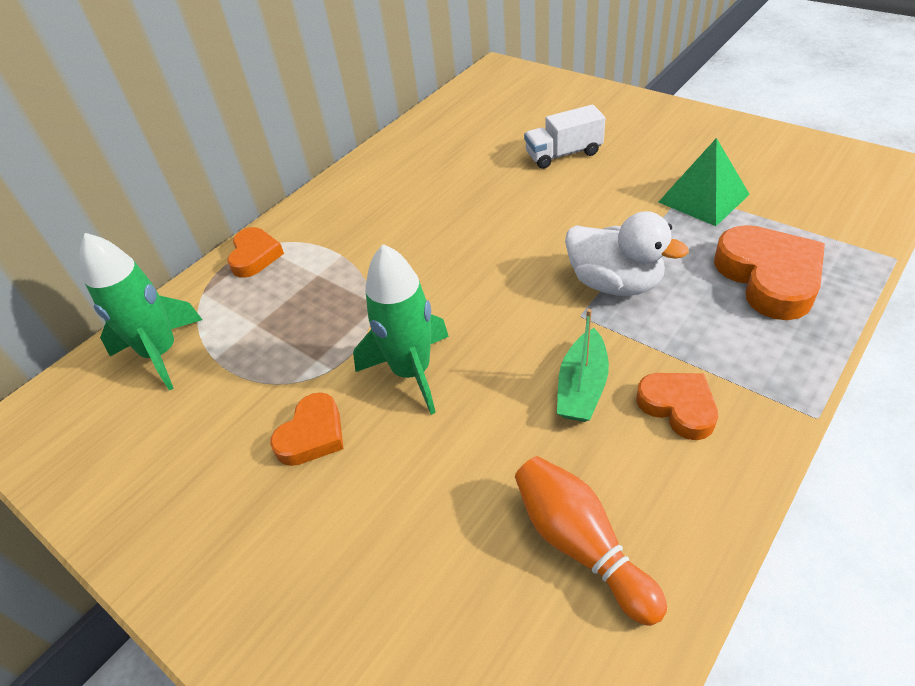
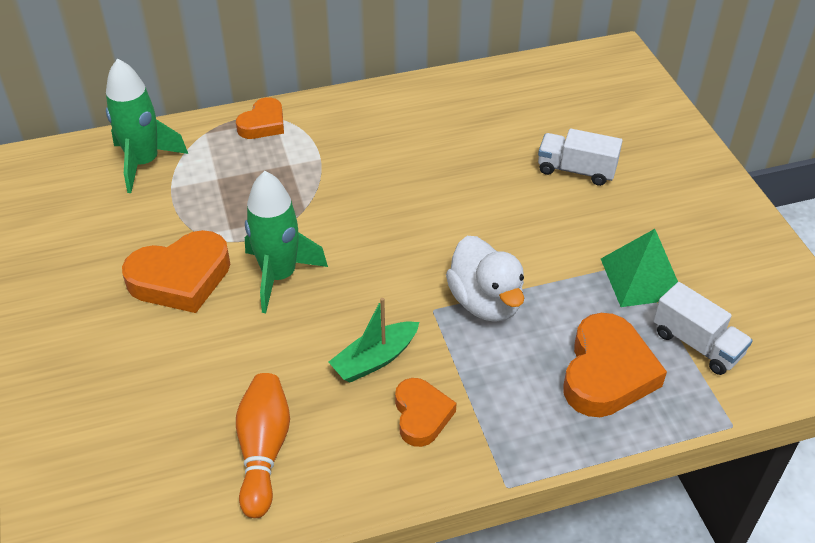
camera: 30 degrees right, 0 degrees up
orange heart [270,392,343,466] -> orange heart [122,230,230,313], size x1.64
none -> white truck [653,282,753,375]

